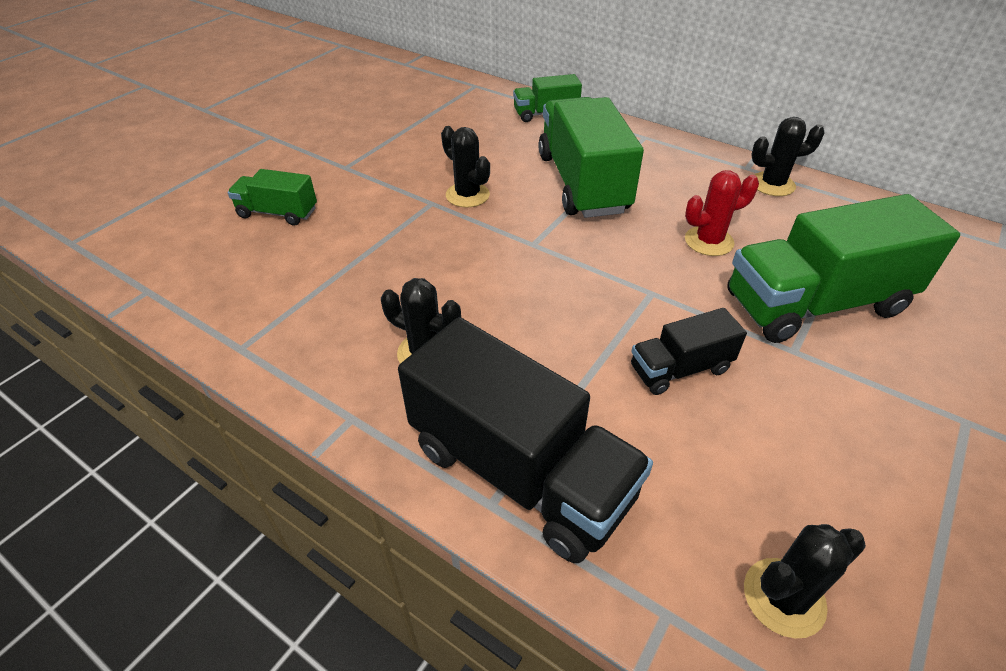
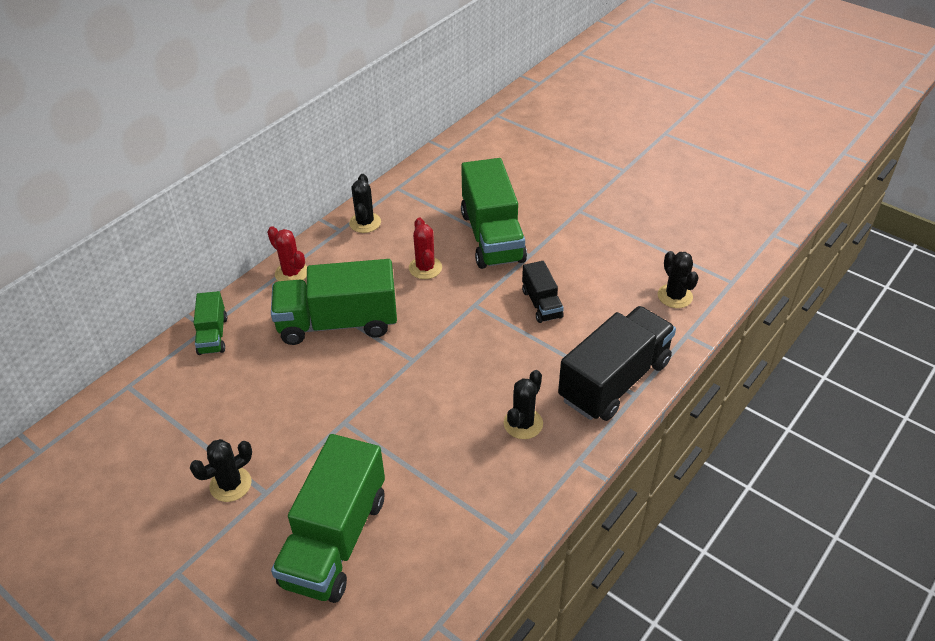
camera: 85 degrees left, 0 degrees up
green truck [228,169,317,226] -> green truck [271,434,385,603], size x1.96
black cactus [441,126,490,208] -> black cactus moved to [190,439,252,502]
none -> red cactus [267,226,307,281]

